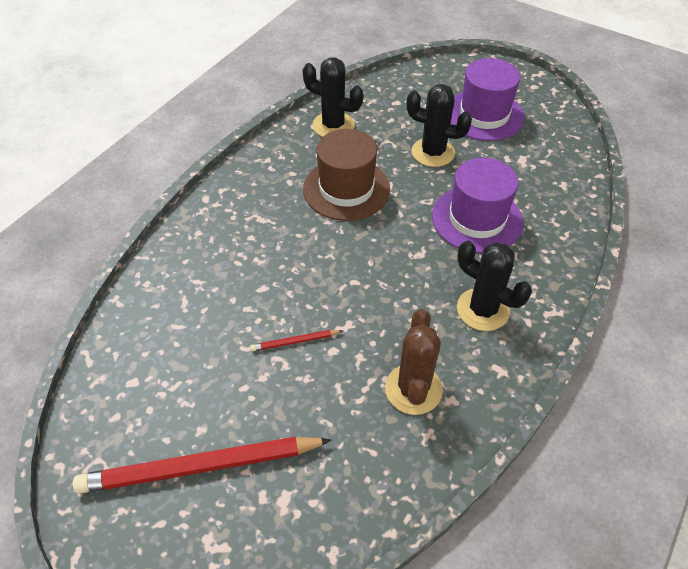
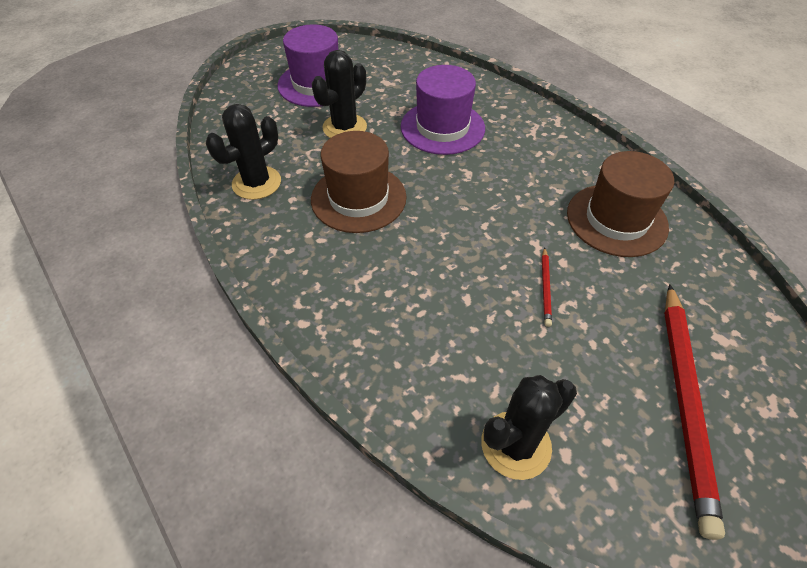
camera: 70 degrees left, 0 degrees up
brown cactus [385,309,443,415] -> brown hat [567,151,674,257]
black cactus [457,241,532,331] -> black cactus moved to [481,375,577,480]

